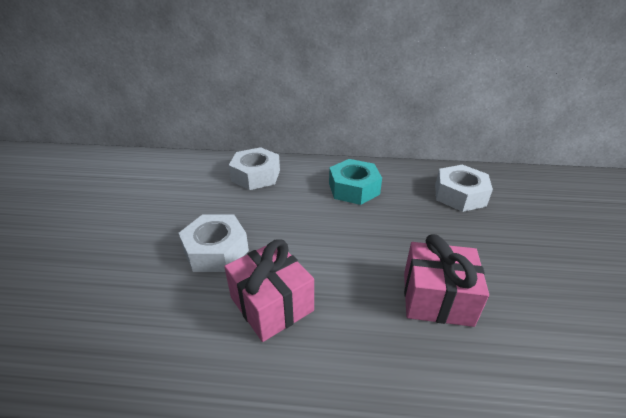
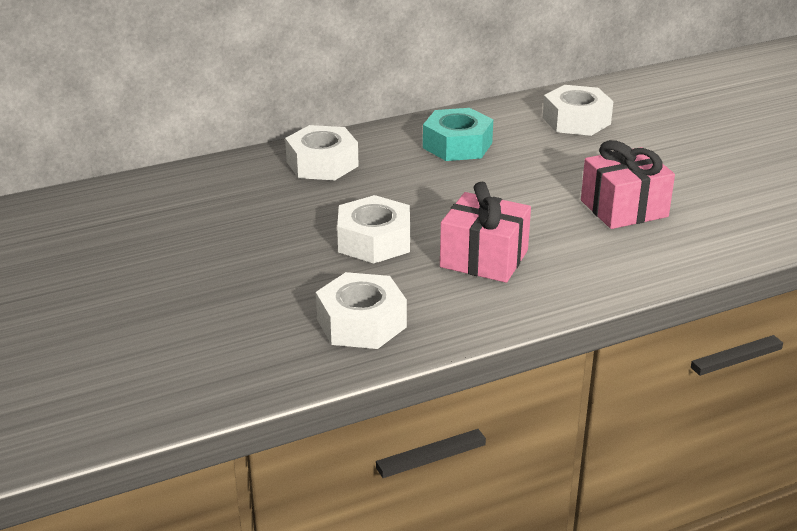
camera: 30 degrees left, 5 degrees down
none -> white nut [316,272,407,349]

